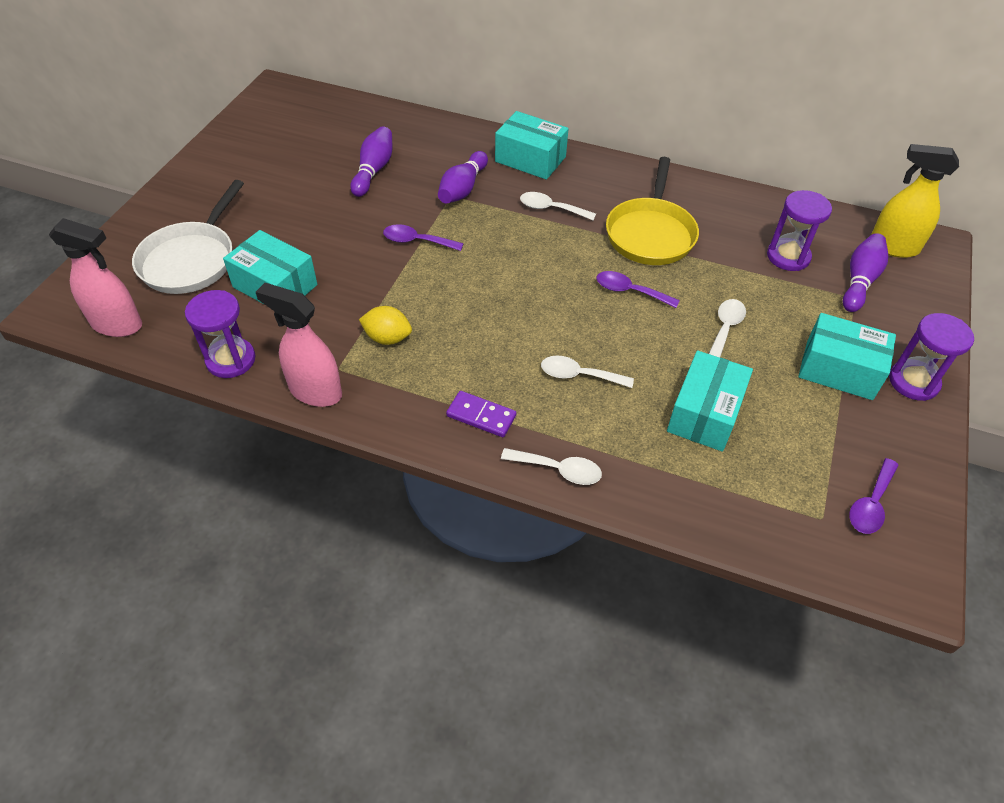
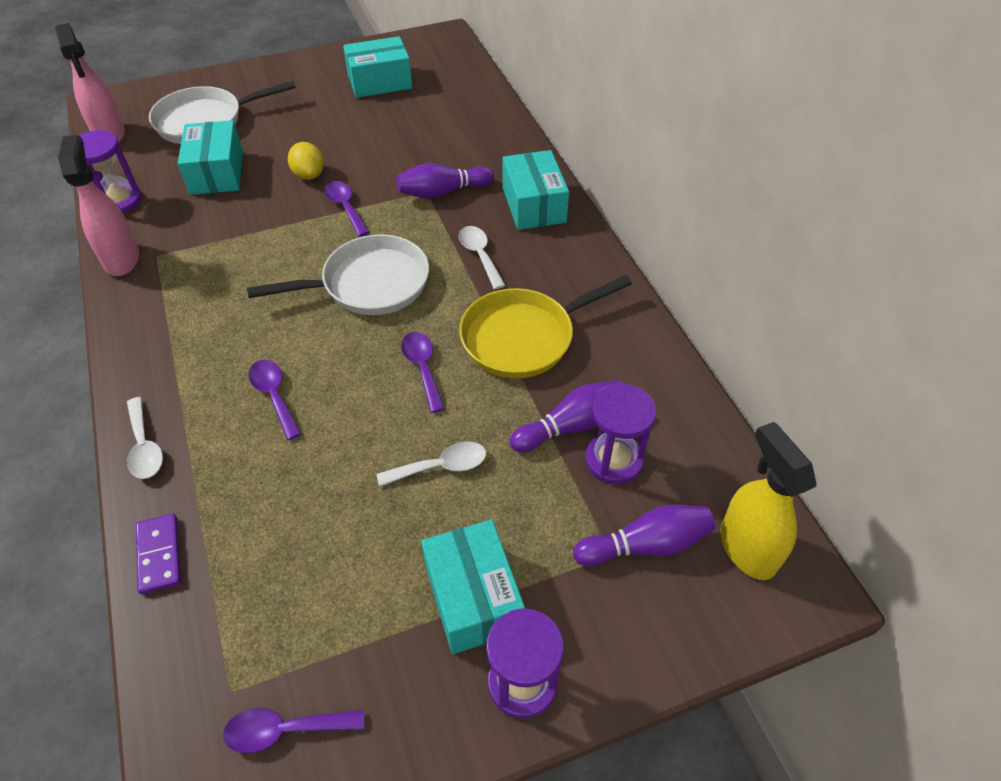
camera: 50 degrees right, 0 degrees up
purple bowling pin [350,126,392,197] -> purple bowling pin moved to [510,380,622,452]
yellow lemon [359,306,412,345] -> yellow lemon moved to [288,142,324,180]
purple domino [446,391,516,437] -> purple domino moved to [136,514,181,594]
white spoon [541,356,634,388] -> purple spoon [249,360,301,440]
turquoise box [667,350,753,452] -> turquoise box moved to [343,36,412,98]
none -> white pan [247,234,429,315]

